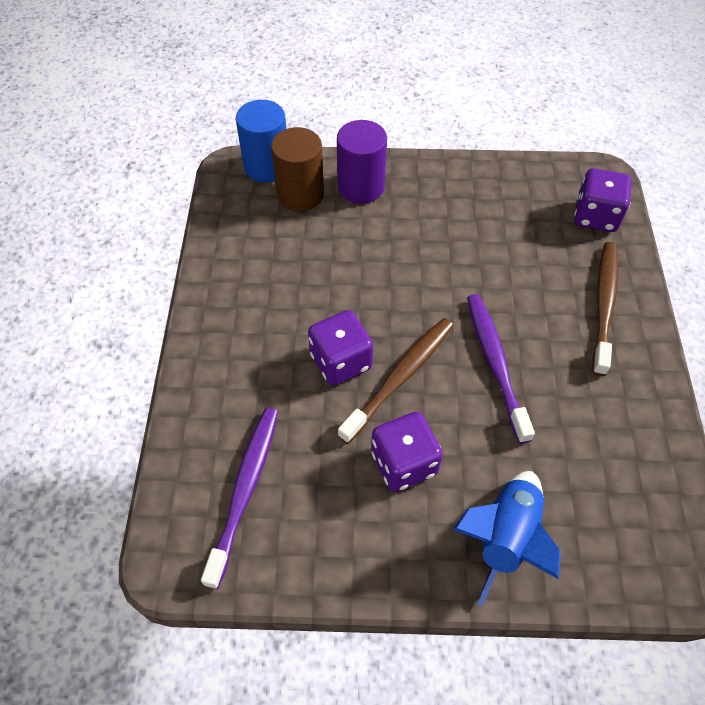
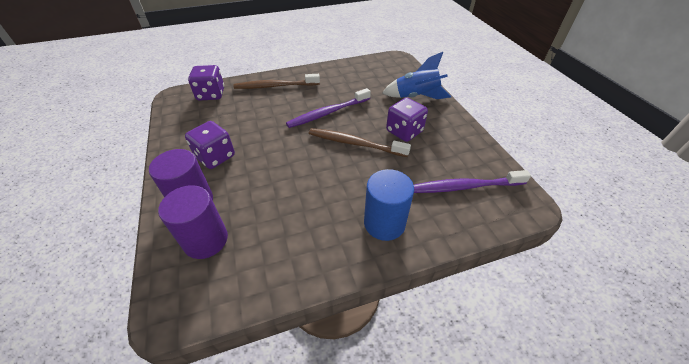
camera: 110 degrees left, 10 degrees down
blue cylinder [236,100,287,182] -> blue cylinder moved to [364,169,414,241]
brown cylinder [271,127,324,211] -> purple cylinder [158,185,228,259]
purple dice [308,310,373,386] -> purple dice moved to [185,121,235,169]

